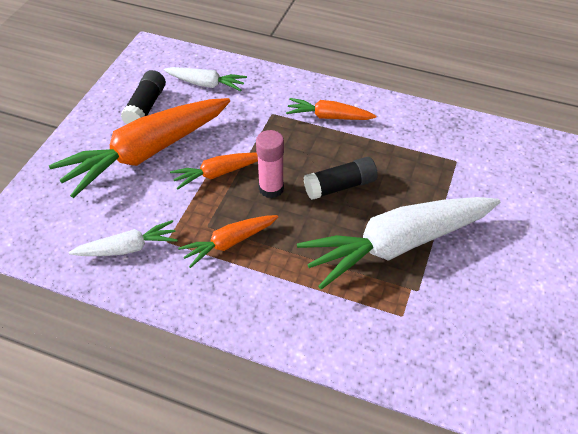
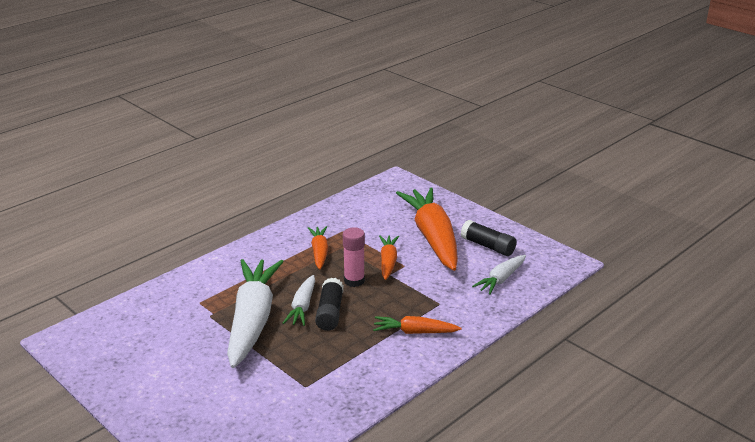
camera: 115 degrees right, 20 degrees down
white carrot [69,220,178,256] -> white carrot moved to [283,275,315,326]
orange carrot [286,98,376,120] -> orange carrot turned 120 degrees counterclockwise [373,316,461,334]

